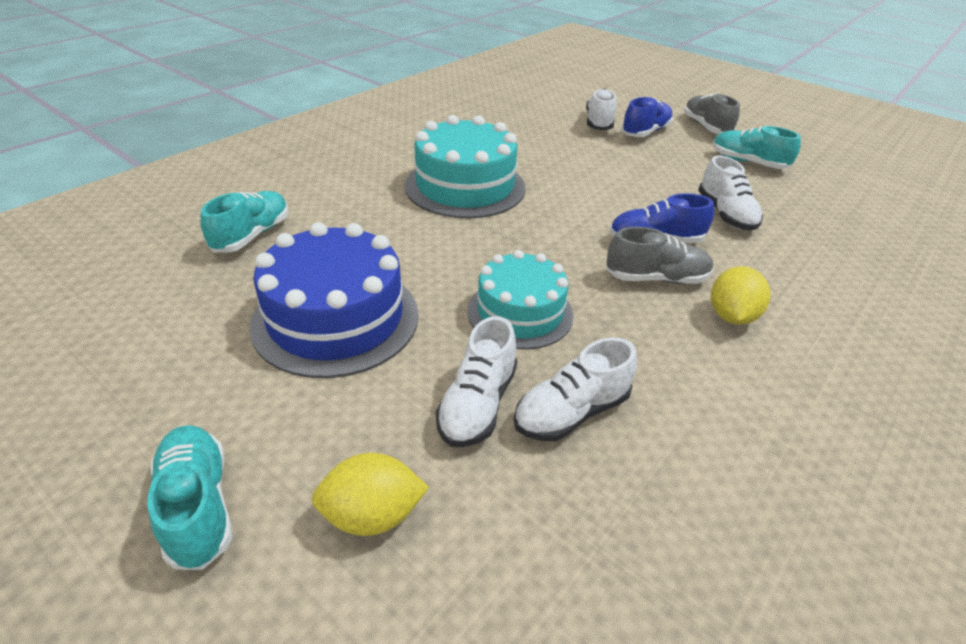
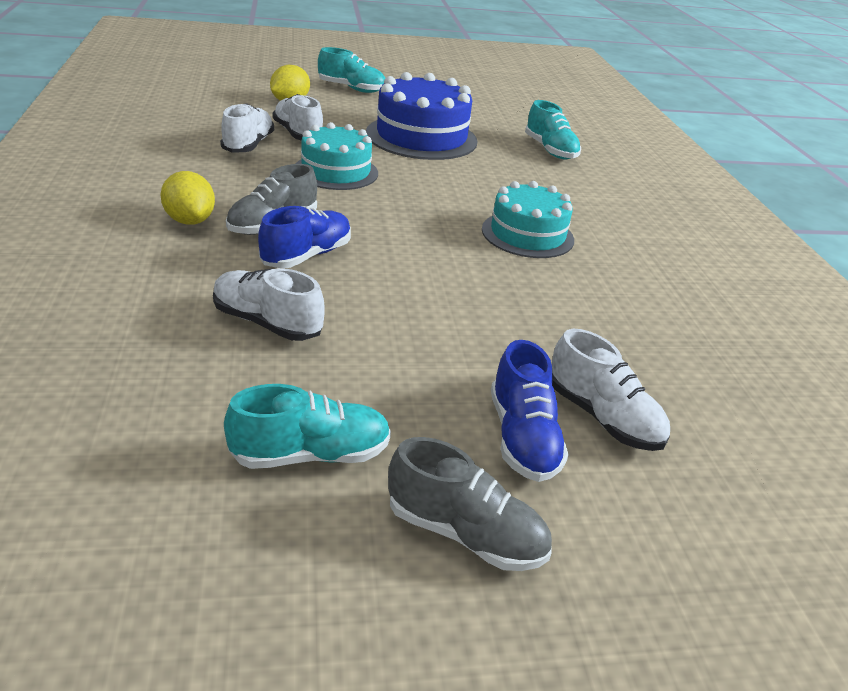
camera: 130 degrees right, 5 degrees down
turquoise cake [404,115,525,218] -> turquoise cake [482,181,574,258], size x0.67

